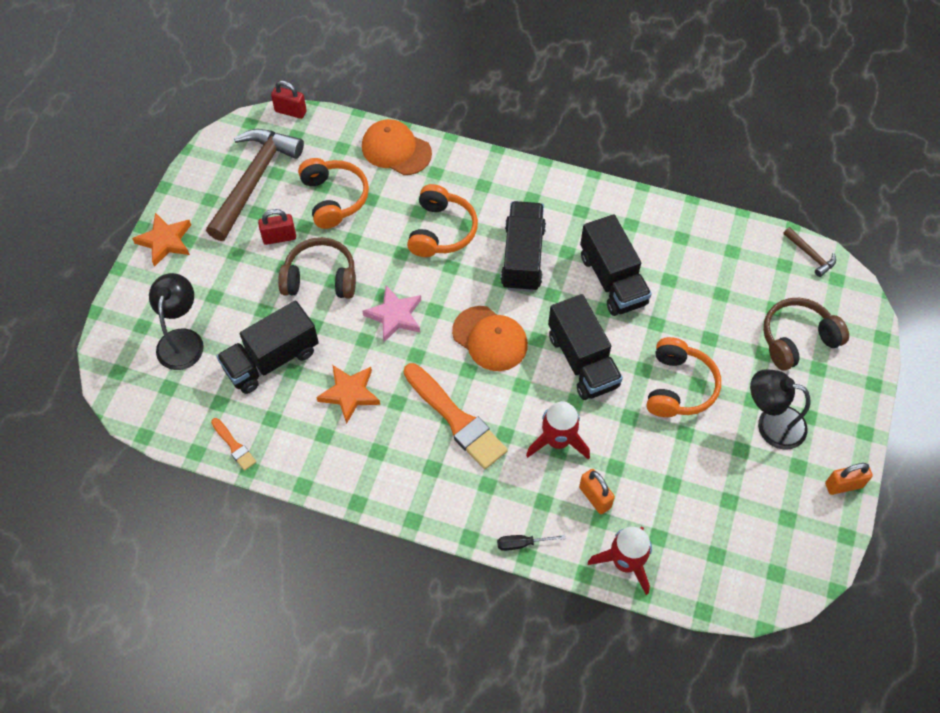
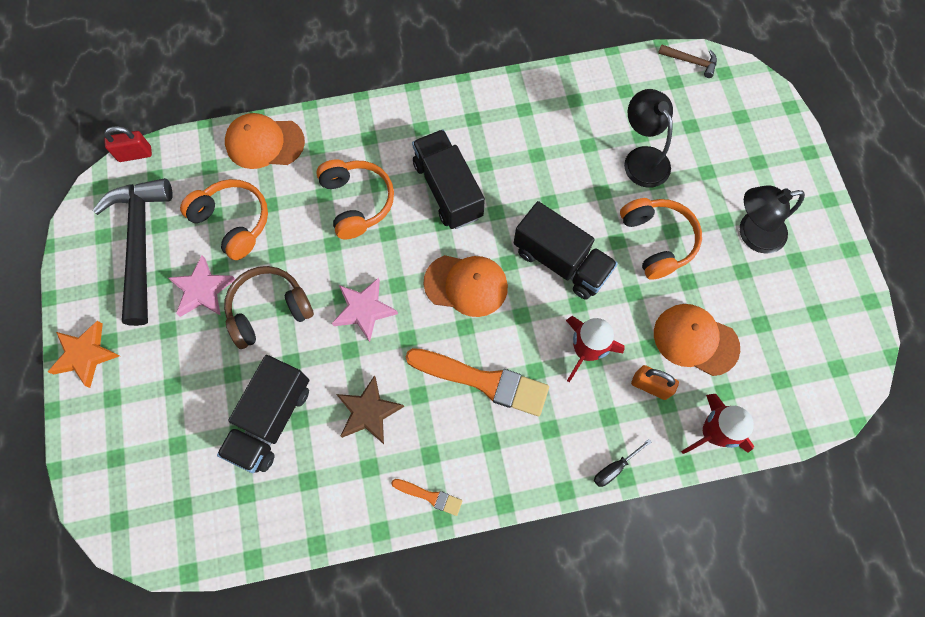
camera: 30 degrees left, 10 degrees up
black lamp [149,273,204,370] -> black lamp moved to [624,89,673,188]
brown hammer [206,129,304,241] -> black hammer [93,178,173,326]
orange brush [211,418,256,471] -> orange brush moved to [391,479,463,516]
red padlock [258,209,296,245] -> pink star [168,256,235,317]
orange star [316,365,380,424] -> brown star [336,375,404,444]
black truck [580,214,652,316] -> none
brown headphones [763,298,849,370] -> none
orange padlock [825,463,873,495] -> none
none -> orange cap [654,304,740,376]

